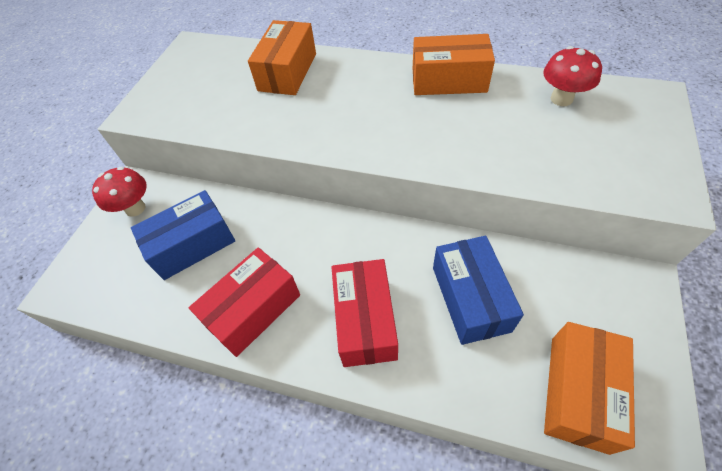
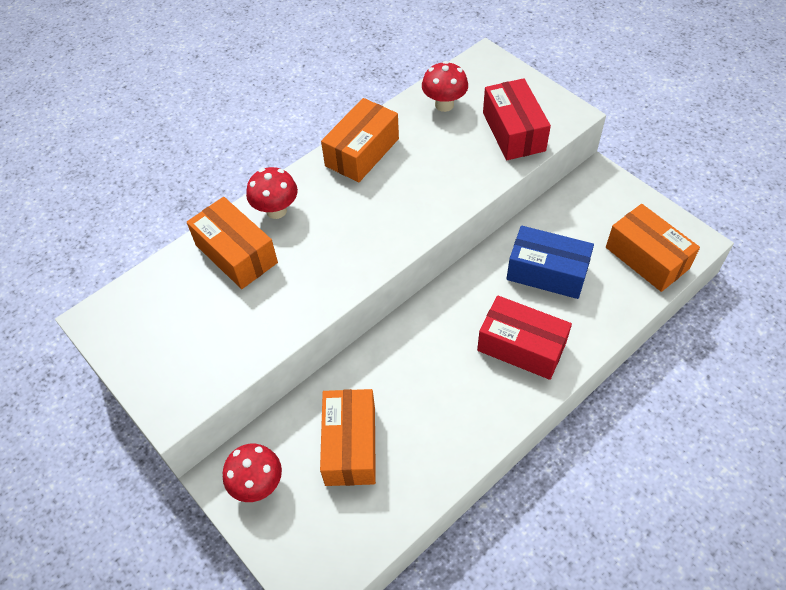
camera: 60 degrees left, 0 degrees up
blue box [131,190,235,280] -> orange box [320,389,376,486]
red box [189,247,300,357] -> red box moved to [483,78,551,160]
none -> red mushroom [246,167,298,219]

